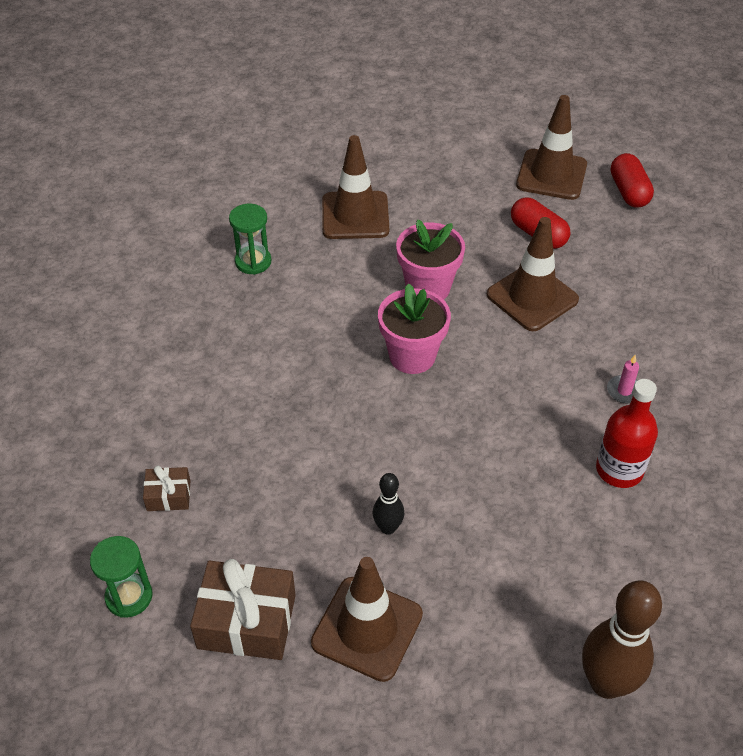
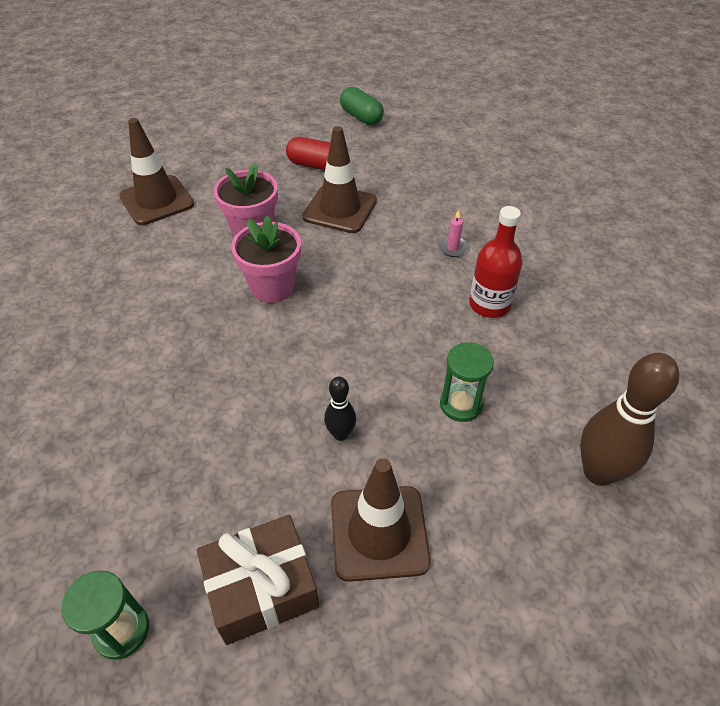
camera: 30 degrees left, 0 degrees up
brown gift [143,466,191,511] -> none
green hourglass [229,204,271,275] -> green hourglass moved to [440,342,494,422]
brown traffic cone [516,95,587,200] -> none
red capsule [611,153,654,208] -> green capsule [340,87,384,125]

